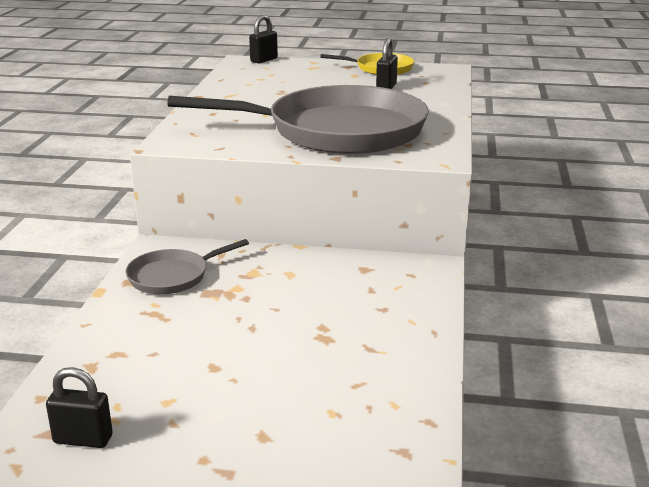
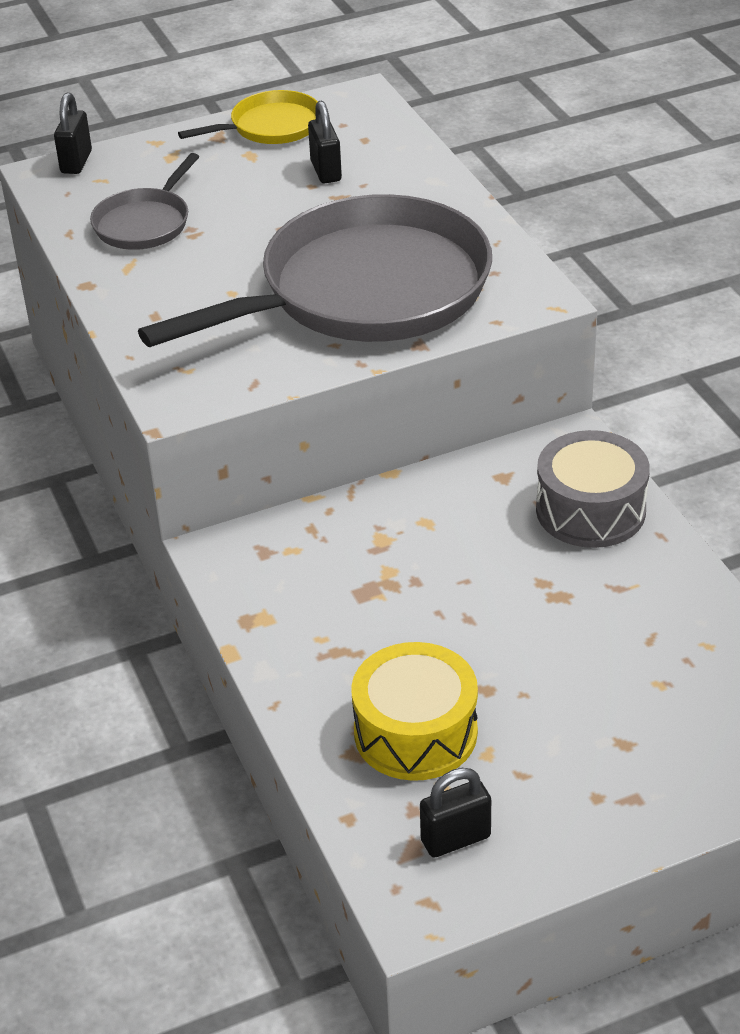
camera: 30 degrees left, 15 degrees up
grey pan [125,239,249,294] -> grey pan moved to [90,153,199,250]
none -> yellow drum [351,642,478,781]
none -> grey drum [536,430,650,548]

